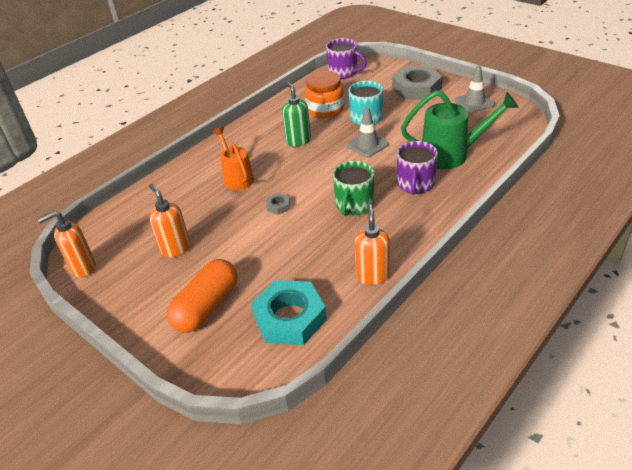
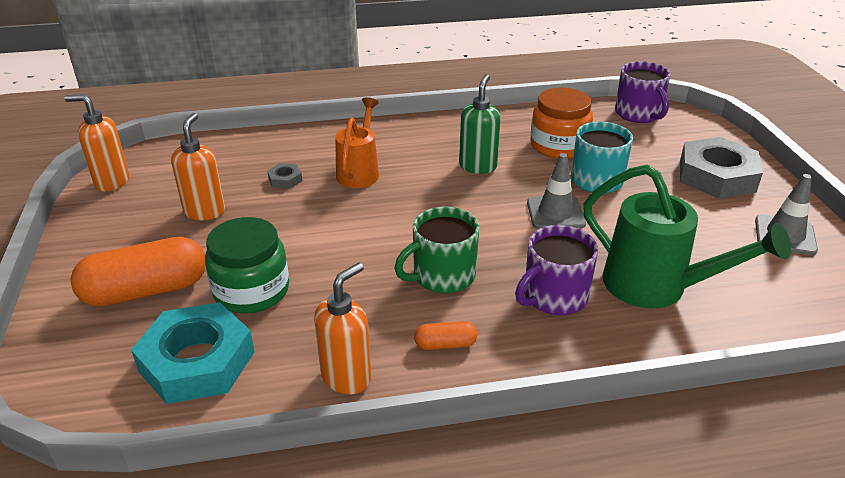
camera: 35 degrees right, 5 degrees down
grey nut [266,193,290,215] -> grey nut moved to [267,163,302,189]
none -> green jar [205,217,289,314]
none -> orange capsule [414,321,477,350]

